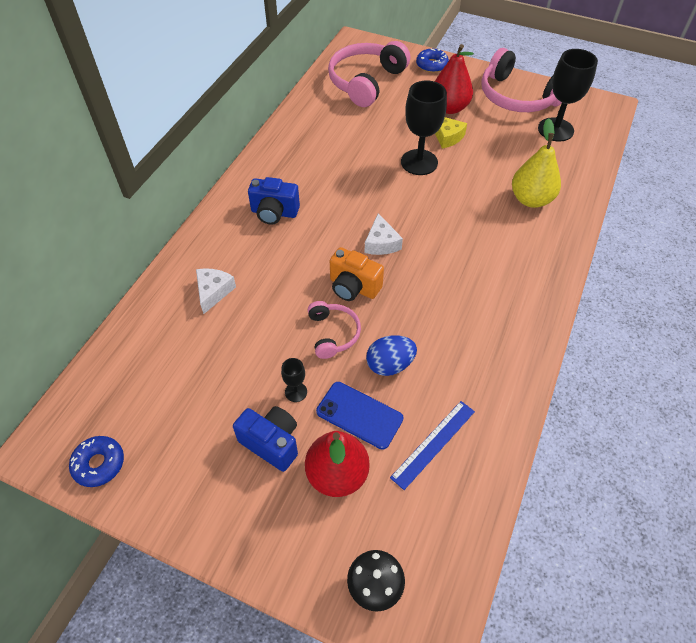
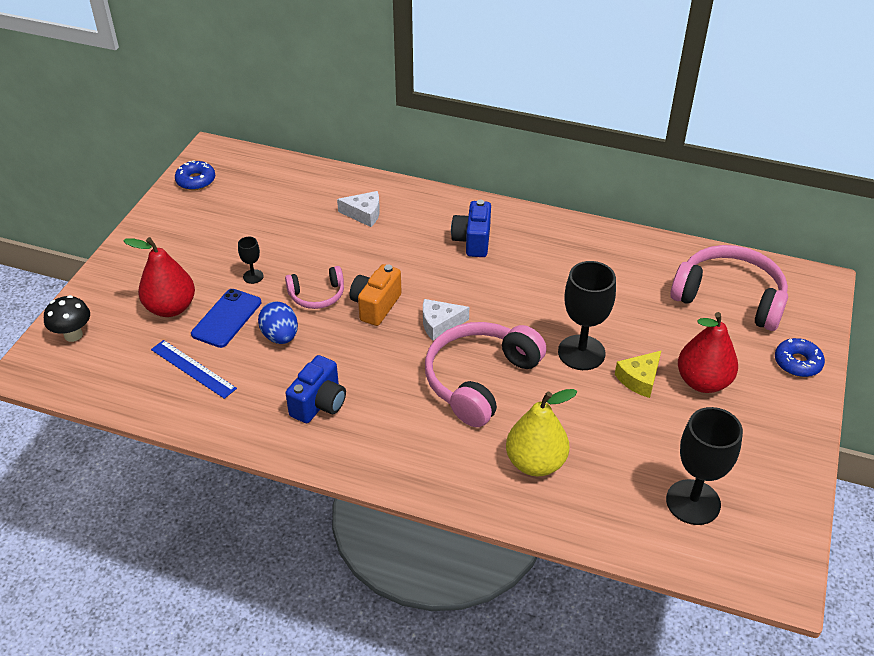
camera: 85 degrees right, 10 degrees down
blue camera [233,406,298,472] -> blue camera moved to [286,355,346,423]
pink headphones [481,48,562,112] -> pink headphones moved to [425,322,546,427]

